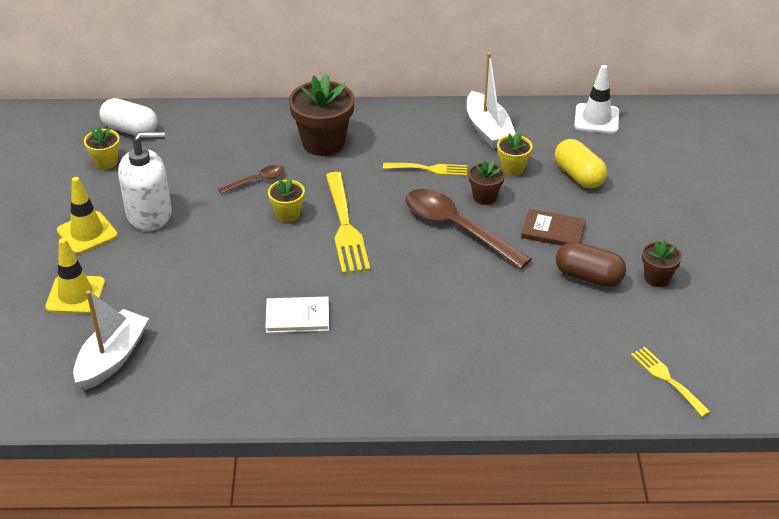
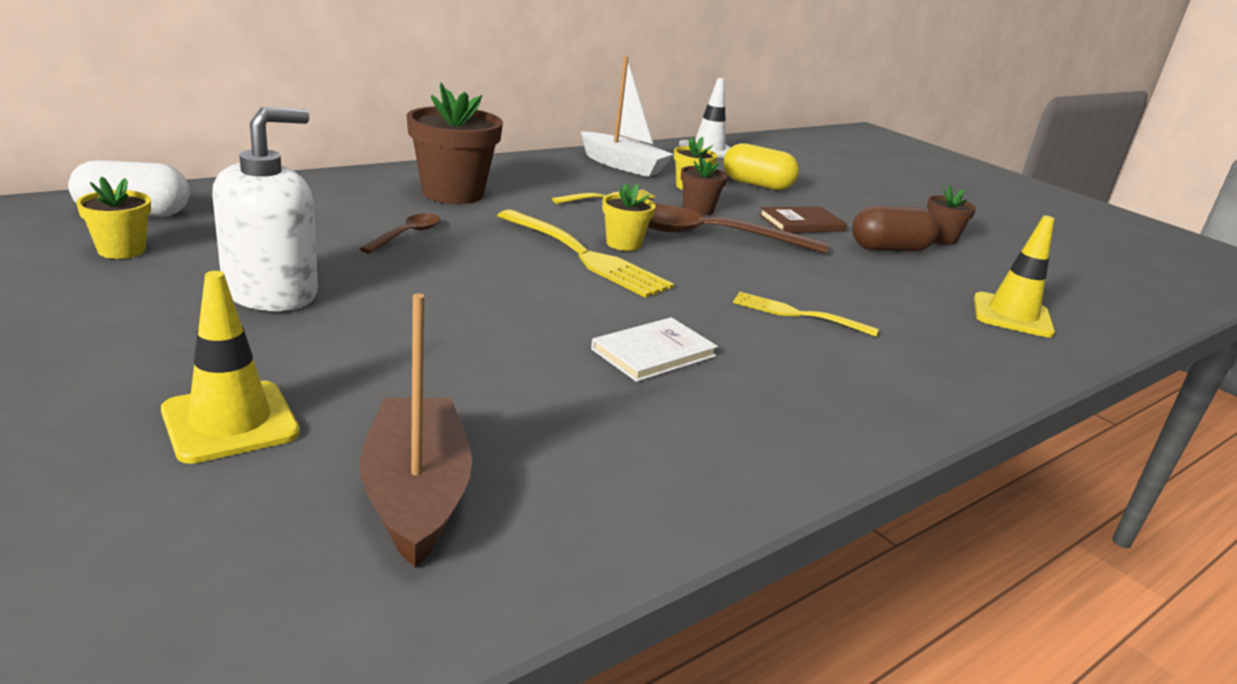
camera: 40 degrees left, 15 degrees down
yellow traffic cone [57,177,118,254] -> yellow traffic cone moved to [974,216,1055,337]
white boat [73,290,149,390] -> brown boat [359,293,472,568]
yellow flower pot [268,177,305,222] -> yellow flower pot moved to [602,183,656,251]
yellow fork [631,347,710,417] -> yellow fork moved to [733,292,879,337]

